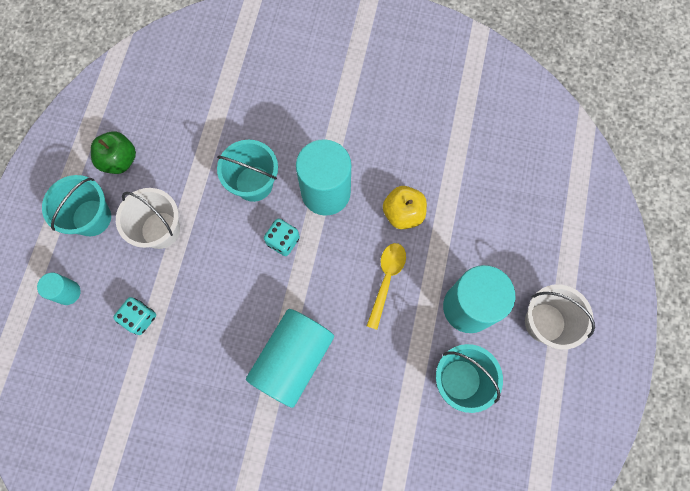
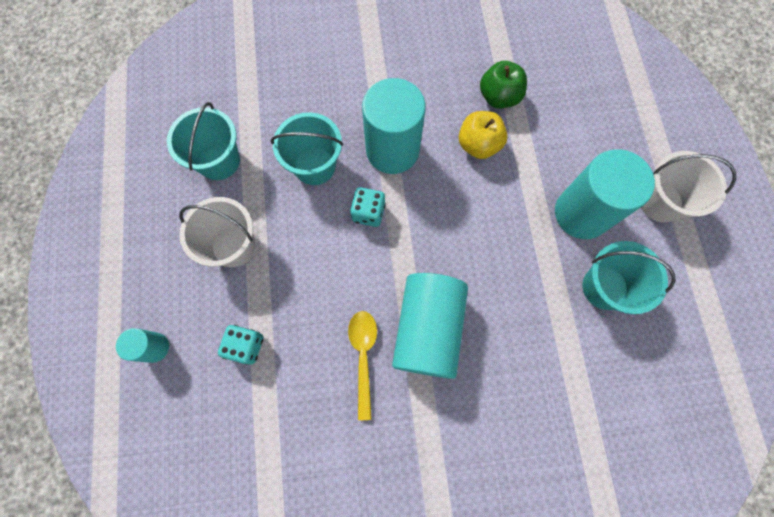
camera: 20 degrees left, 0 degrees up
turquoise bucket [42,175,111,236] -> turquoise bucket moved to [167,102,240,180]
green apple [91,131,136,174] -> green apple moved to [480,61,527,109]
yellow spoon [367,243,406,330] -> yellow spoon moved to [348,311,377,420]

